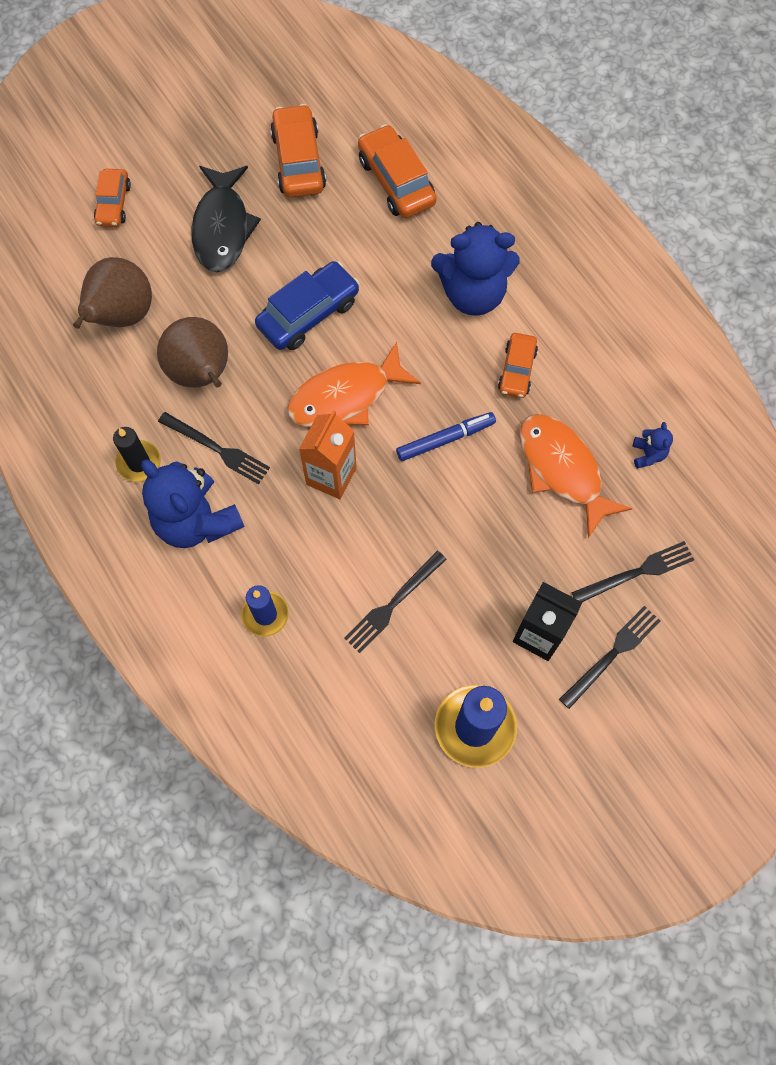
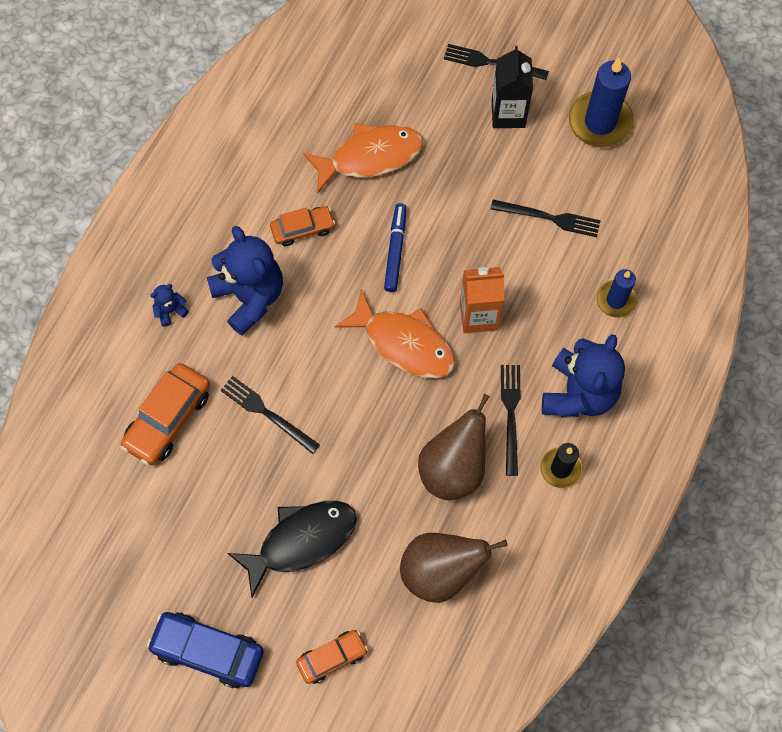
camera: 120 degrees left, 0 degrees up
blue car [255,261,360,350] -> blue car moved to [147,612,264,688]
orange car [270,104,326,198] -> none
blue marker [396,412,496,461] -> blue marker turned 60 degrees clockwise [384,203,406,292]
orange fish [519,414,632,538] -> orange fish turned 135 degrees counterclockwise [303,124,423,194]
black fork [571,541,694,602] -> black fork moved to [220,376,320,454]
blue teddy bear [633,422,673,469] -> blue teddy bear moved to [150,284,189,327]

